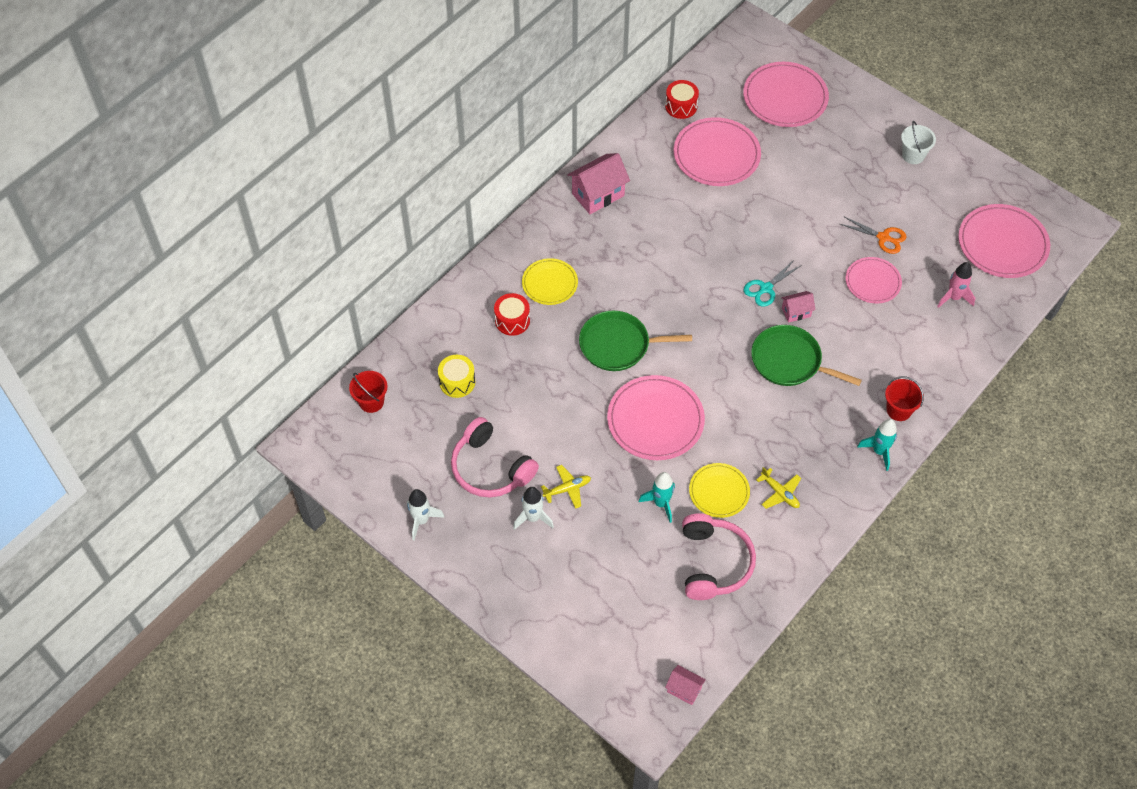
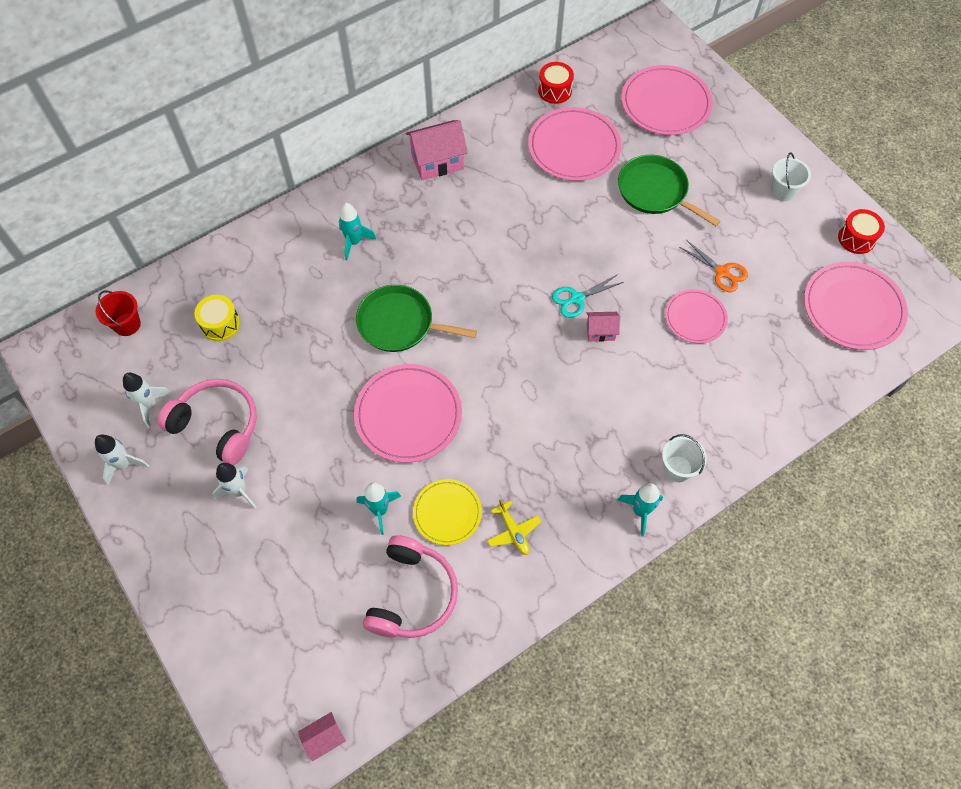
camera: 15 degrees right, 5 degrees up
pink headphones [451,417,539,497] -> pink headphones turned 150 degrees clockwise [158,379,257,465]
red drum [494,293,530,336] -> red drum moved to [838,209,885,254]
yellow plate [522,258,578,305] -> turquoise rocket [339,203,376,260]
yellow plane [541,465,591,509] -> none
pink house [665,665,706,705] -> pink house turned 75 degrees counterclockwise [298,712,346,761]
green pan [751,325,862,386] -> green pan moved to [618,155,721,226]
red bucket [885,376,924,421] -> white bucket [662,434,707,482]
pink rocket [937,262,975,308] -> none
none -> white rocket [123,373,172,428]

